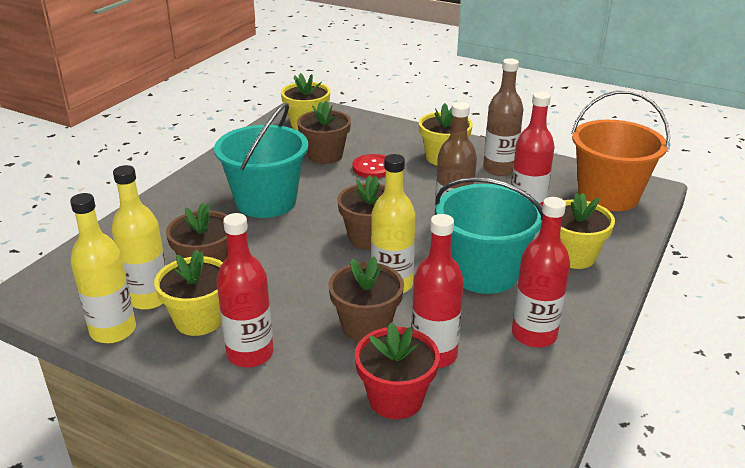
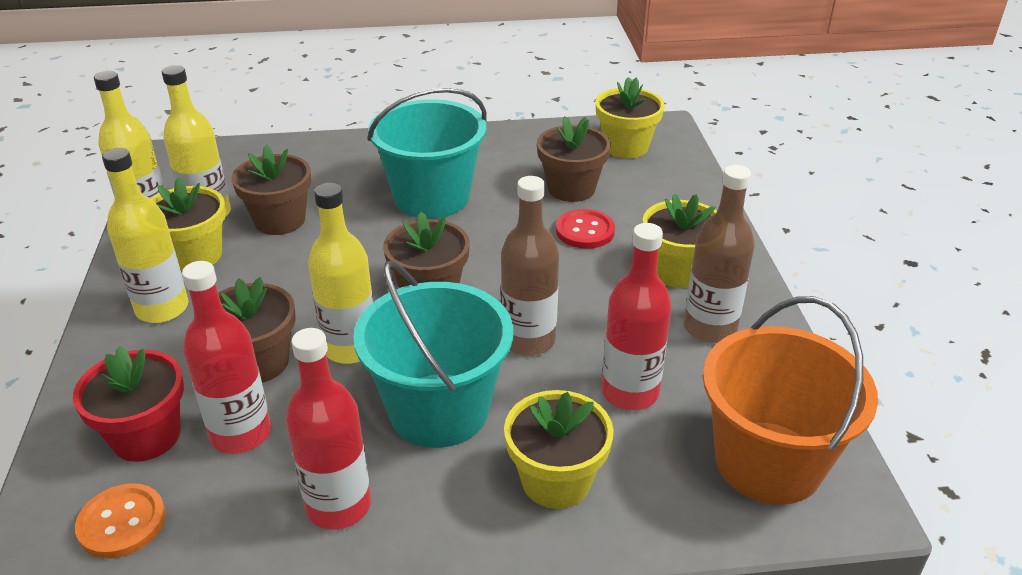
camera: 55 degrees right, 5 degrees up
red bottle [216,213,274,367] -> yellow bottle [102,148,188,323]
none -> orange button [75,483,166,559]

